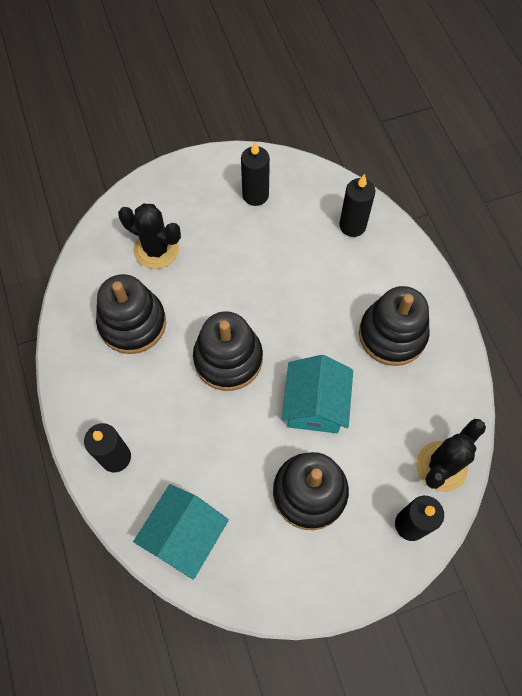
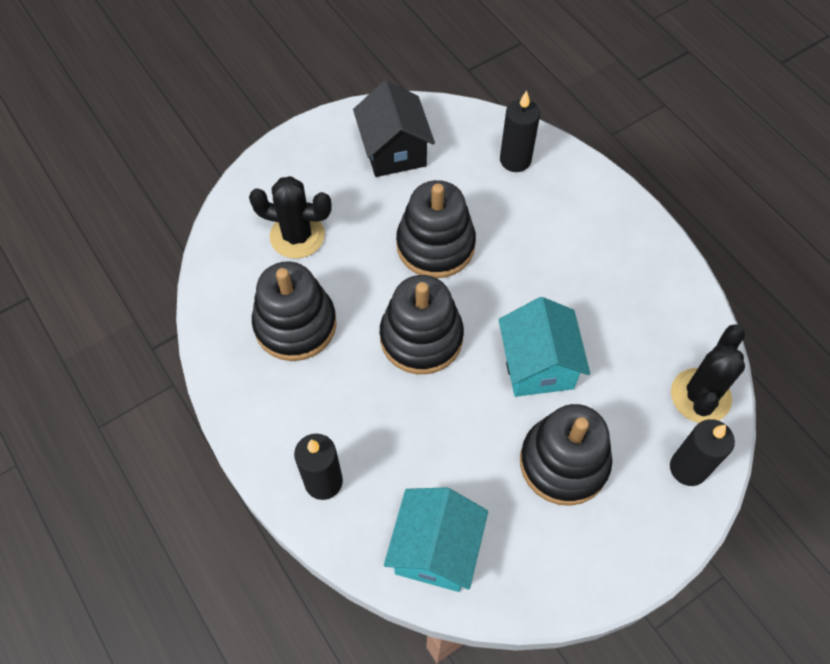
camera: 15 degrees left, 5 degrees down
black candle [241,141,270,206] -> black house [353,80,435,177]
black stacking toy [359,286,430,366] -> black stacking toy moved to [396,180,476,278]

